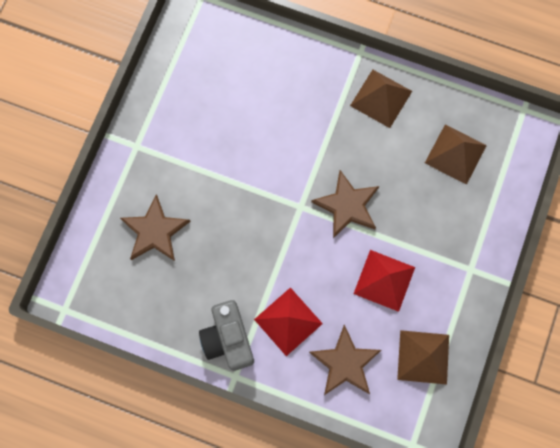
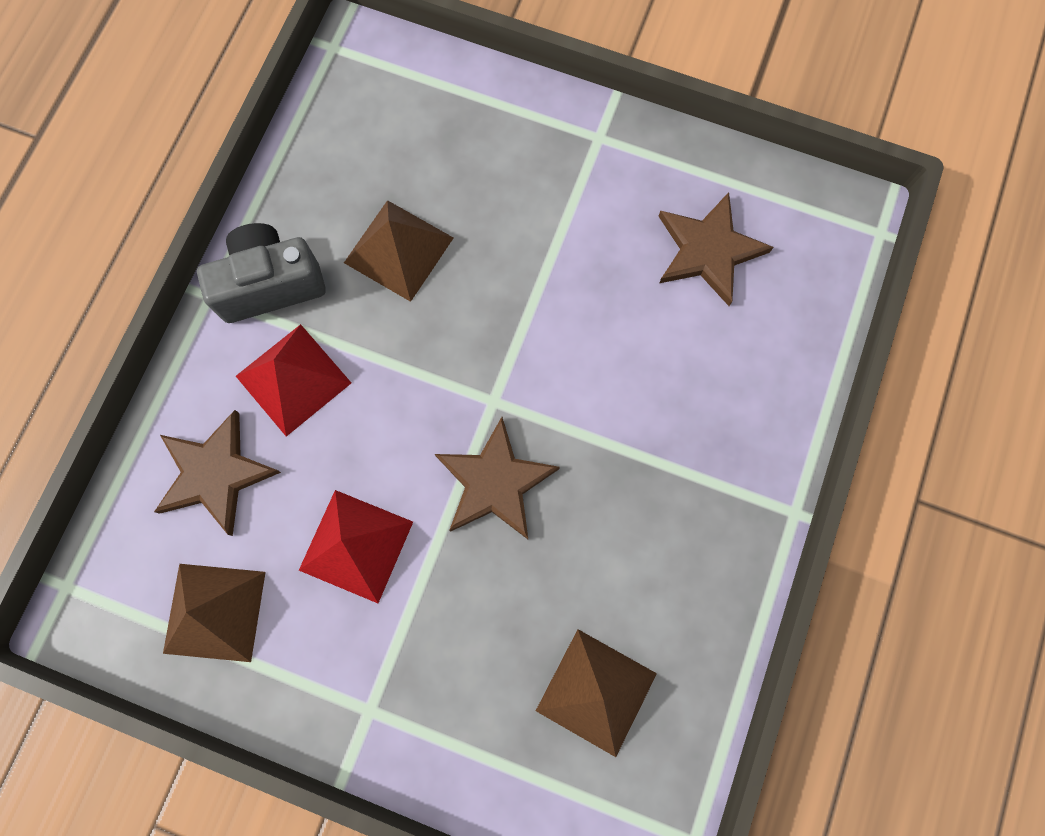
camera: 90 degrees right, 0 degrees up
brown star [120,194,191,261] -> brown star moved to [658,192,774,306]
brown pyramid [350,69,412,128] -> brown pyramid moved to [344,200,453,302]

